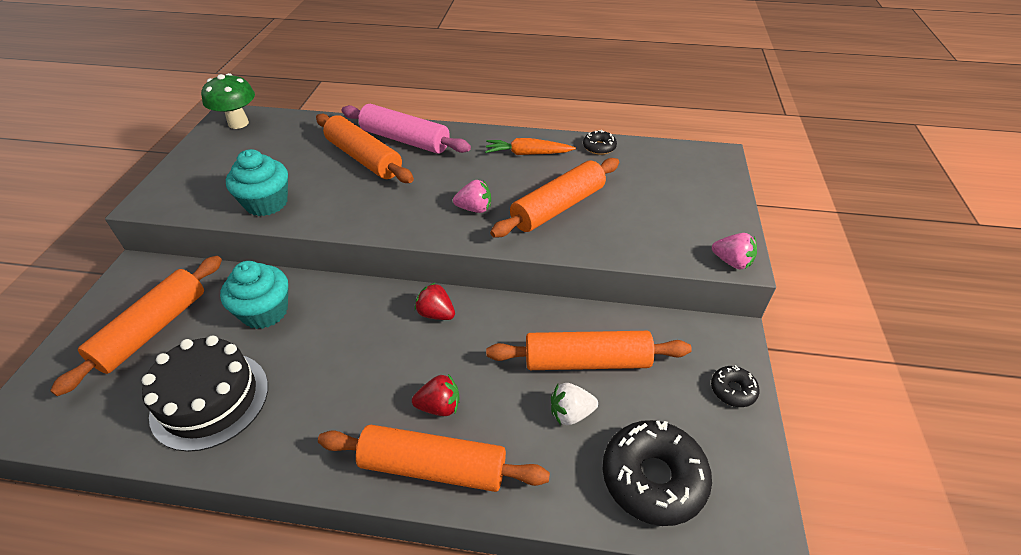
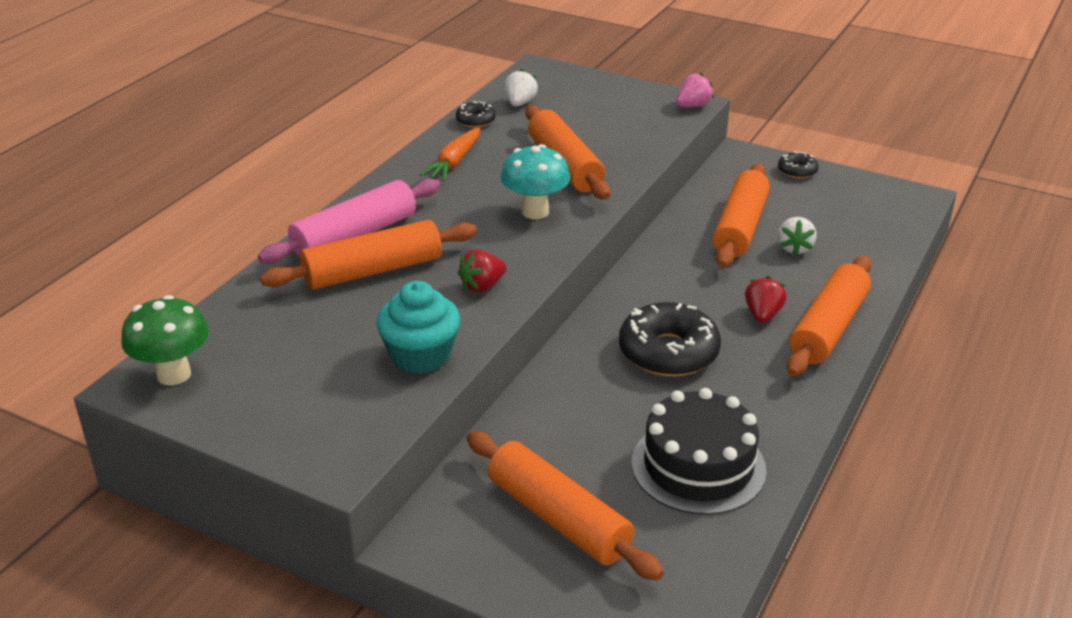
camera: 70 degrees left, 10 degrees down
turquoise cupcake [220,261,288,329] -> none
red strawberry [415,282,455,320] -> red strawberry moved to [458,249,506,292]
pink strawberry [453,180,491,213] -> turquoise mushroom [501,144,570,219]
black donut [603,420,712,526] -> black donut moved to [619,302,721,377]
none -> white strawberry [505,69,538,106]

